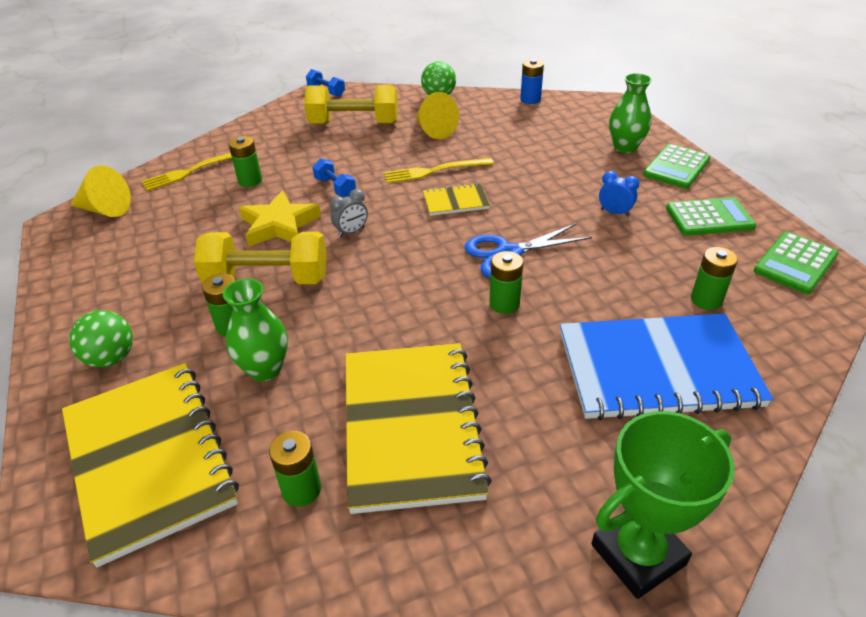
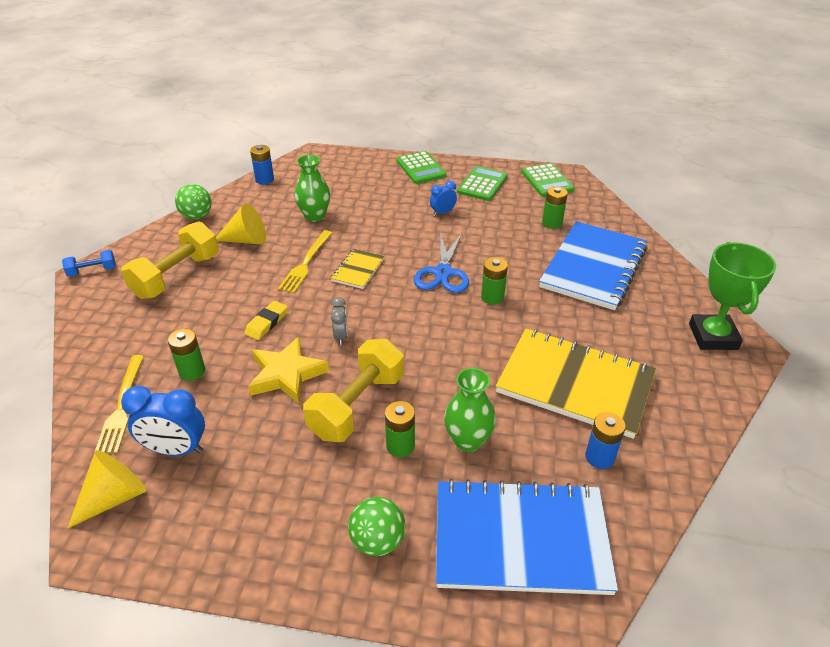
camera: 60 degrees left, 0 degrees up
yellow notebook [62,363,239,567] -> blue notebook [436,479,618,595]
green battery [269,431,321,507] -> blue battery [585,412,626,469]
blue dumbbell [312,158,356,197] -> yellow eraser [244,301,288,340]
green vase [609,73,652,153] -> green vase moved to [295,155,330,222]
none -> blue clock [121,386,205,456]

